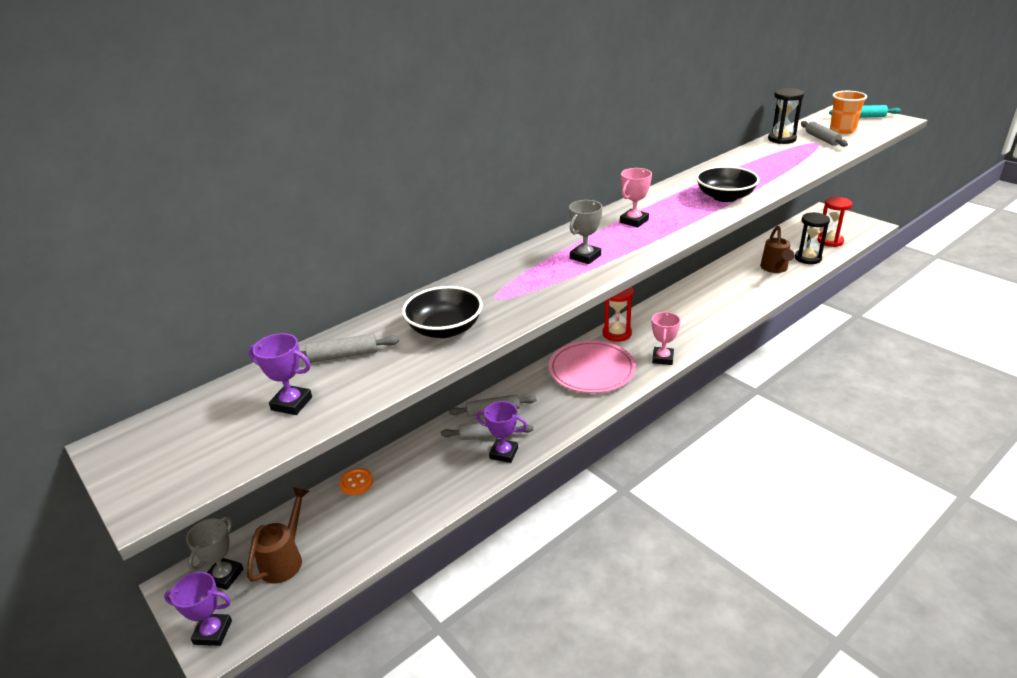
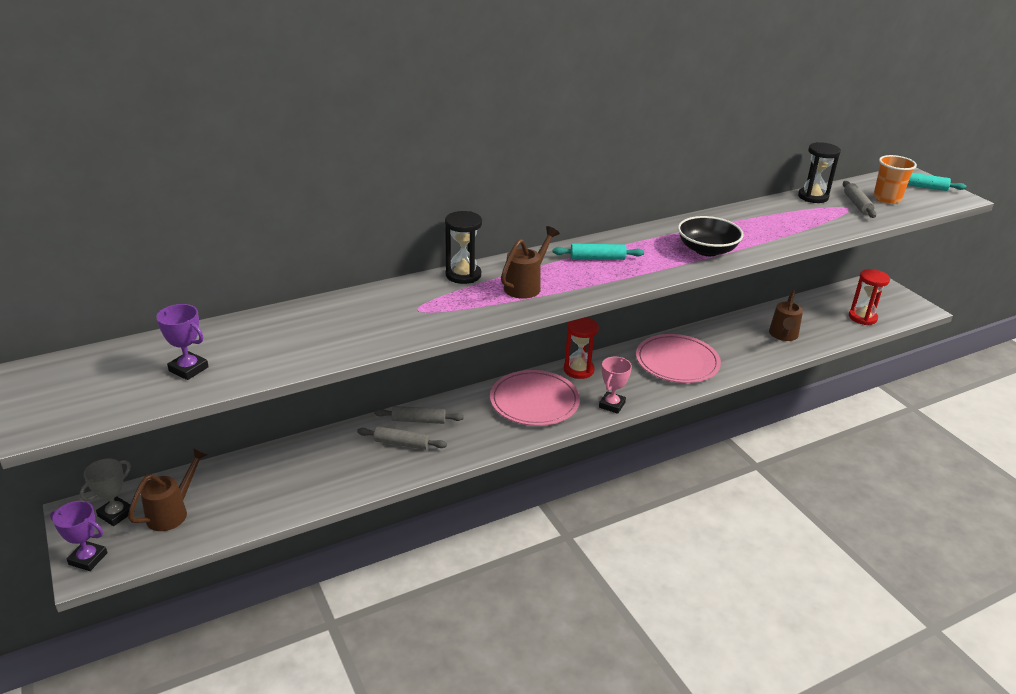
camera: 10 degrees right, 0 degrees up
grey rolling pin [299,334,399,363] -> none
orange button [339,468,373,495] -> none
black bowl [402,286,483,338] -> none
purple trophy [476,401,527,463] -> none
grey trophy [569,200,602,264] -> brown watering can [501,226,560,299]
pink trophy [620,168,652,227] -> turquoise rolling pin [553,243,644,260]
black hourglass [795,212,830,264] -> black hourglass moved to [445,211,482,284]
none -> pink plate [636,334,721,383]

